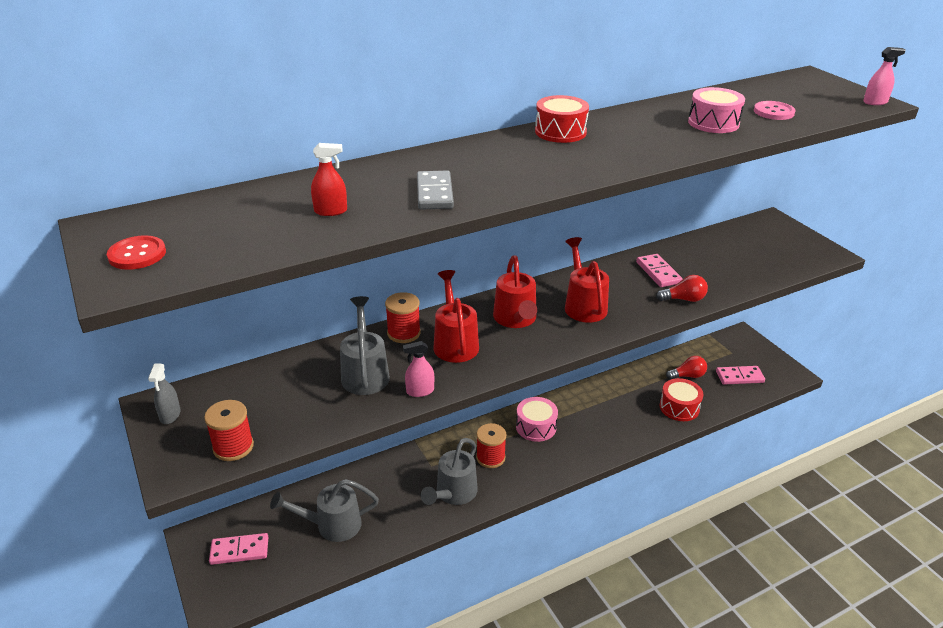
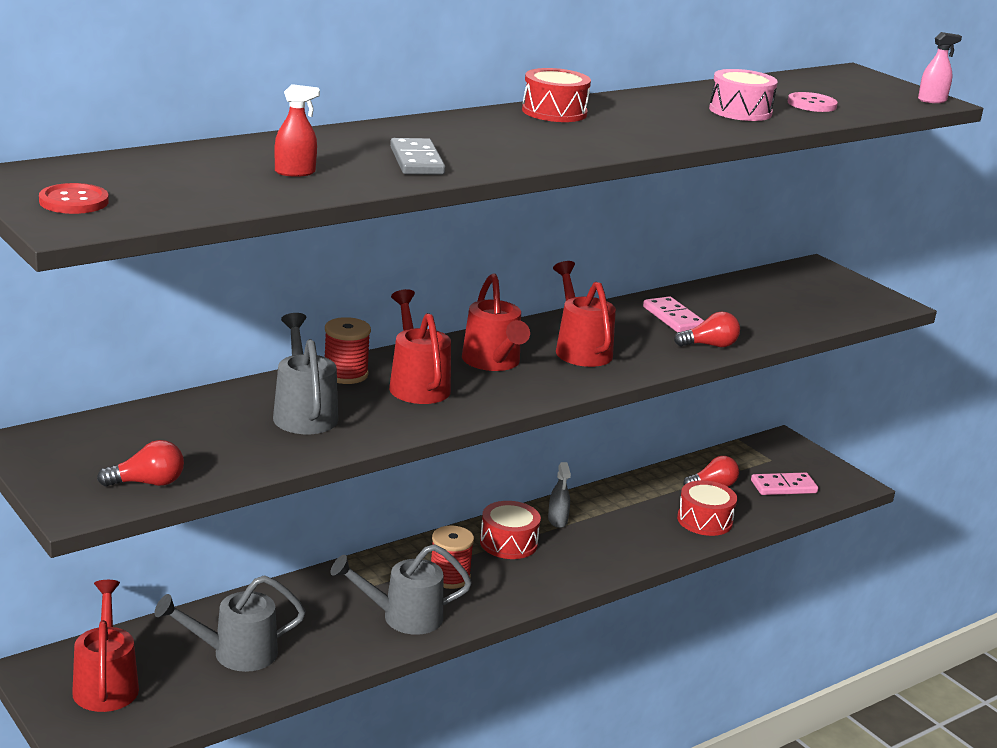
camera: 10 degrees left, 10 degrees down
grey spray bottle [148,364,181,424] -> grey spray bottle moved to [548,462,571,528]
red spool [204,400,254,461] -> red light bulb [97,440,184,487]
pink domino [209,533,268,565] -> red watering can [72,580,139,712]
pink spray bottle [403,341,434,397] -> none
grey watering can [421,438,478,505] -> grey watering can turned 60 degrees clockwise [330,544,472,635]
pink drum [516,397,558,442] -> red drum [480,501,541,559]

